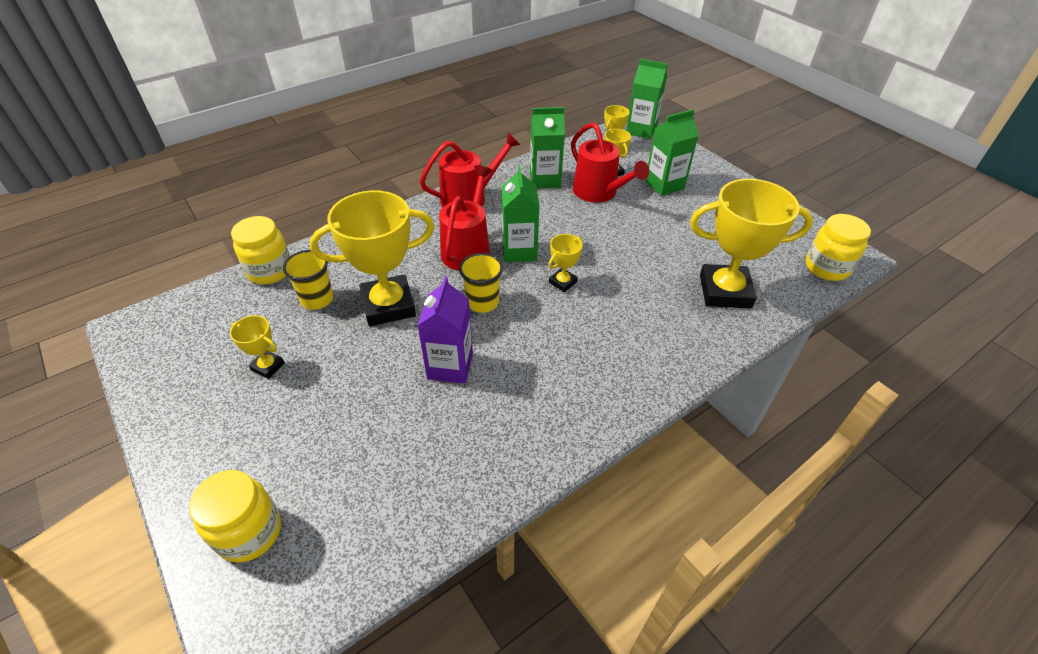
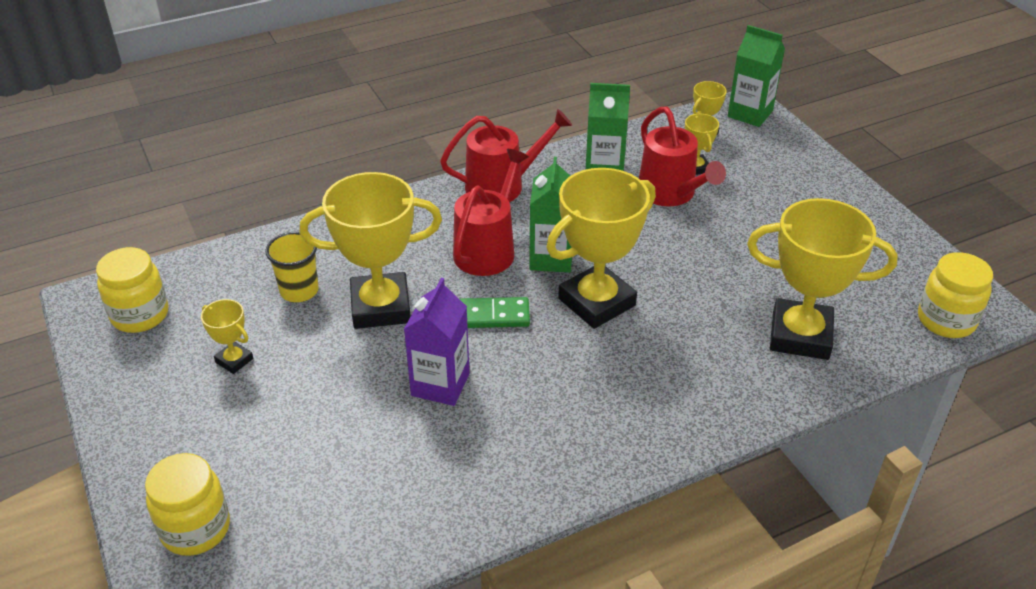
camera: 10 degrees right, 5 degrees down
yellow jar [231,216,290,284] -> yellow jar moved to [96,247,169,333]
yellow cup [459,253,503,313] -> green domino [460,297,530,328]
yellow trophy [548,234,583,292] -> yellow trophy [547,168,656,329], size x2.19
green carton [645,109,699,196] -> none

